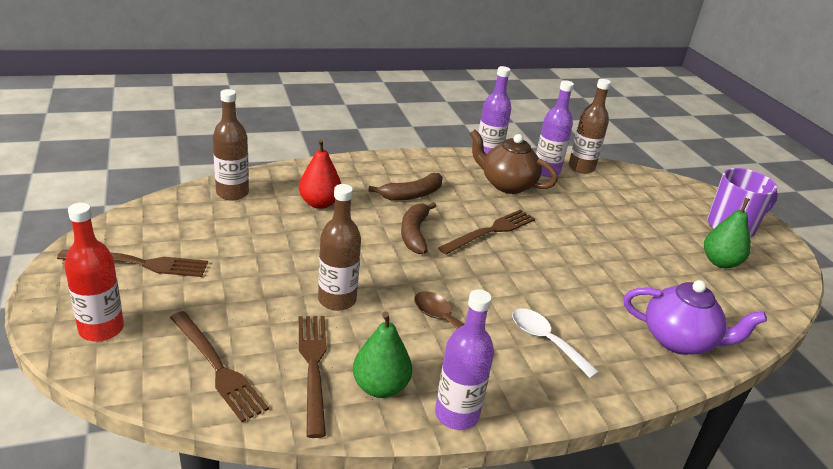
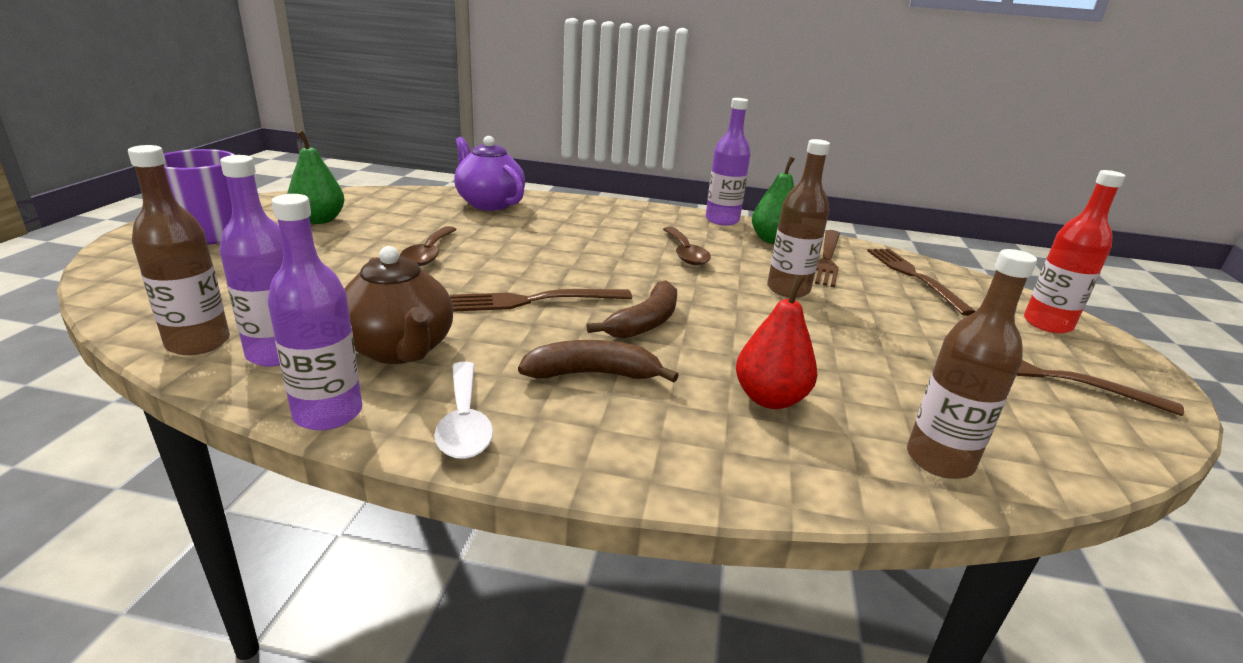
camera: 150 degrees left, 5 degrees down
white spoon [512,308,599,378] -> white spoon moved to [434,362,493,459]
none -> brown spoon [400,226,457,266]

